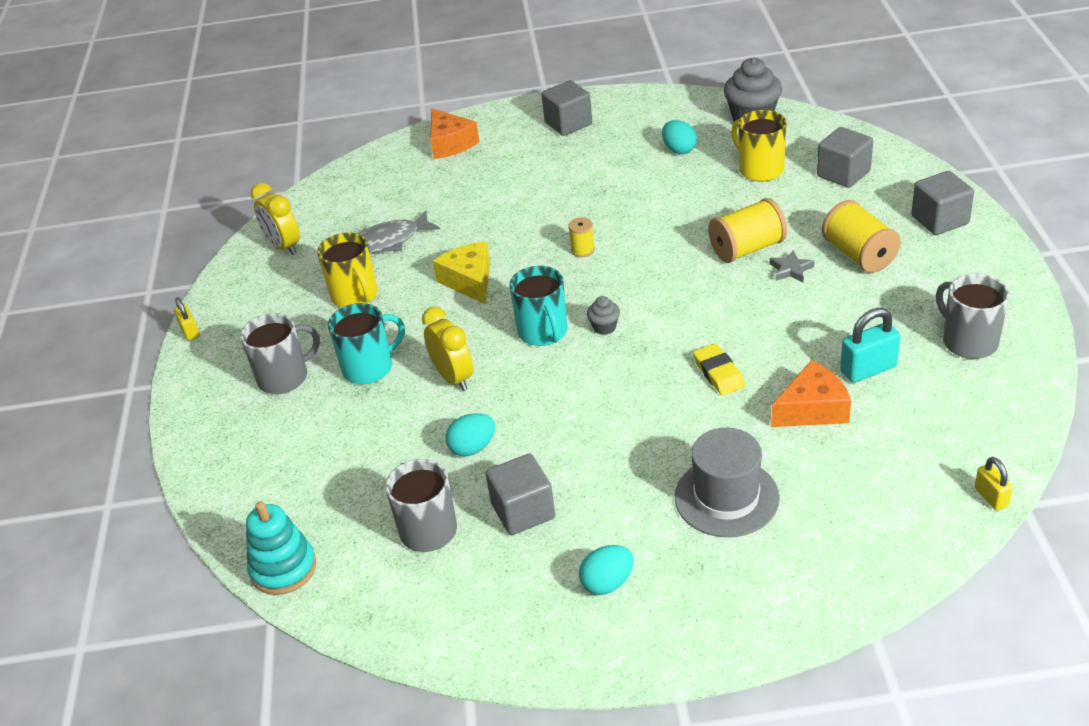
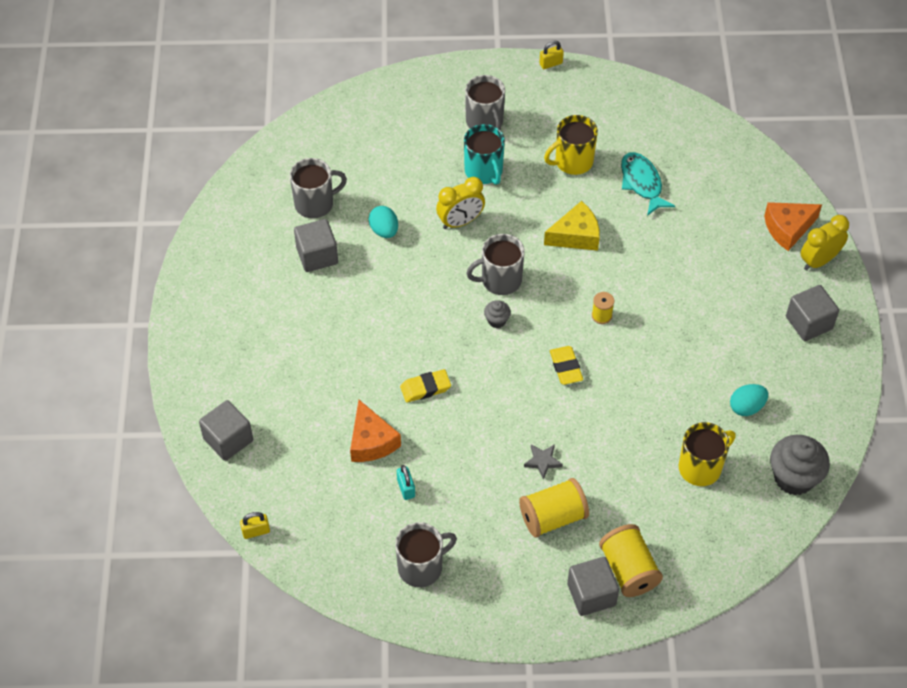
camera: 90 degrees right, 15 degrees up
turquoise stacking toy [246,501,316,595] -> none
yellow clock [251,183,300,255] -> yellow clock moved to [800,215,849,270]
grey fish [358,210,440,254] -> turquoise fish [621,152,675,216]
turquoise mug [509,266,567,346] -> grey mug [466,234,525,295]
turquoise egg [579,545,634,595] -> none
grey hat [675,428,780,537] -> none
yellow spool [708,198,787,263] -> yellow spool moved to [599,524,663,597]
grey cube [817,127,873,188] -> grey cube moved to [199,400,253,461]
turquoise padlock [840,308,901,383] -> turquoise padlock [397,465,415,500], size x0.61
none -> yellow eraser [550,346,583,385]

